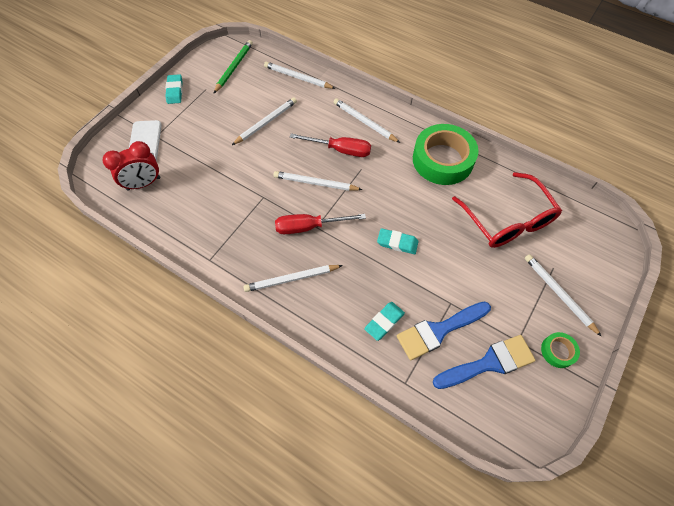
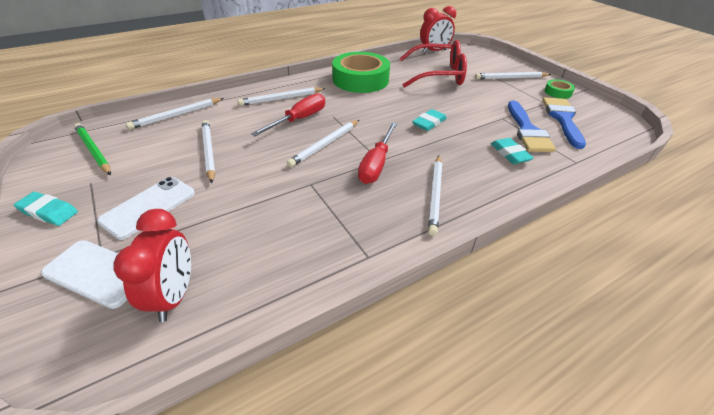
camera: 65 degrees left, 20 degrees down
none -> white phone [97,177,195,240]
none -> red clock [420,6,456,53]

